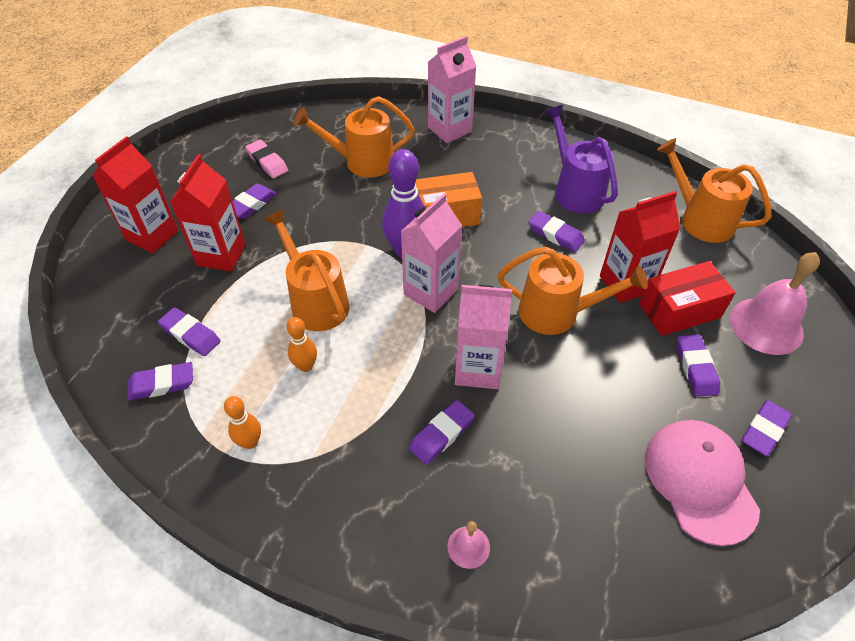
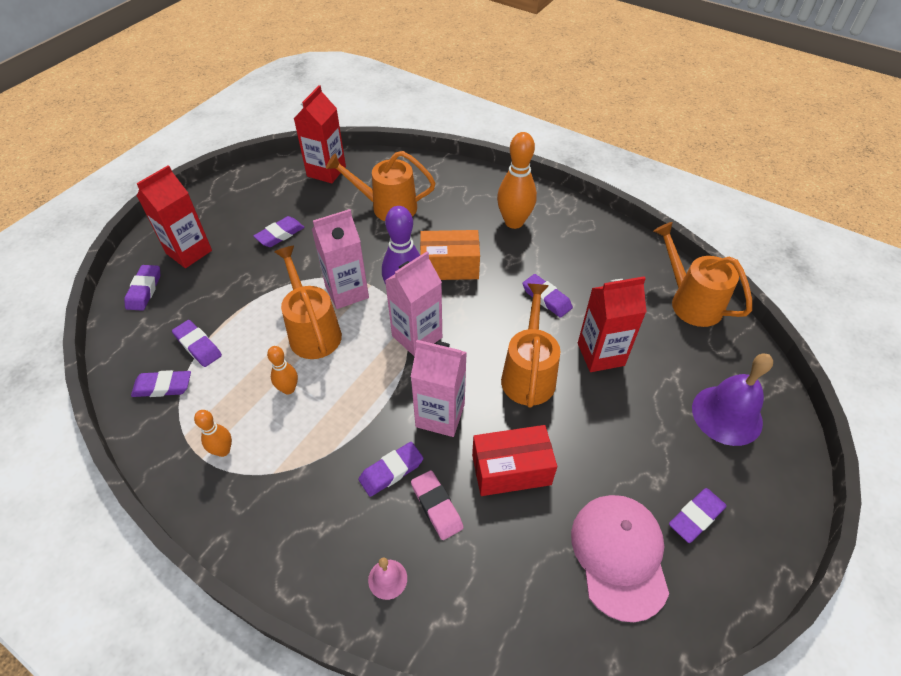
camera: 10 degrees right, 0 degrees up
red carton [170,154,246,271] -> red carton moved to [293,85,346,183]
pink eraser [245,139,288,178] -> pink eraser moved to [411,470,464,540]
pink carton [428,36,477,143] -> pink carton moved to [312,209,369,309]
orange watering can [498,247,648,335] -> orange watering can turned 105 degrees counterclockwise [501,284,560,408]
purple watering can [544,105,618,213] -> none
red box [639,261,736,336] -> red box moved to [472,425,557,496]
purple eraser [677,334,720,397] -> purple eraser moved to [124,265,160,311]
pink bell [730,252,820,355] -> purple bell [692,354,773,446]
none -> orange bowling pin [497,132,537,229]

